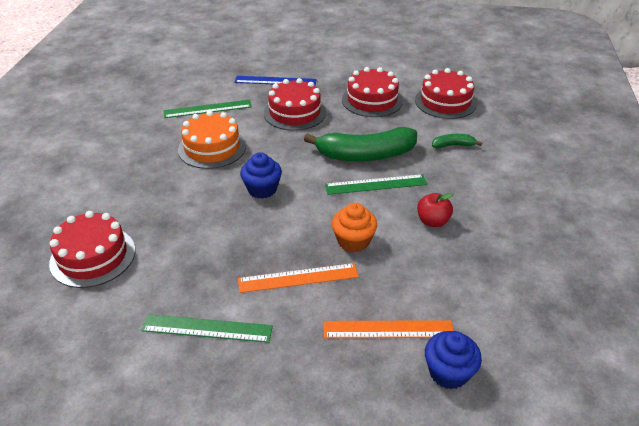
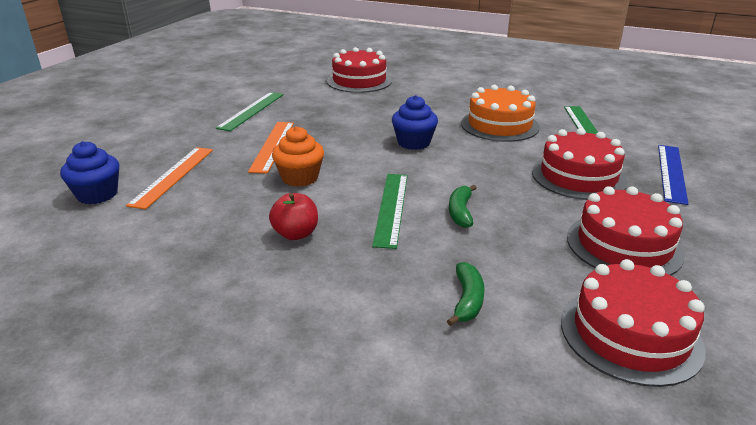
camera: 105 degrees right, 10 degrees down
green banana [304,127,417,161] -> green banana [449,185,477,228], size x0.45

